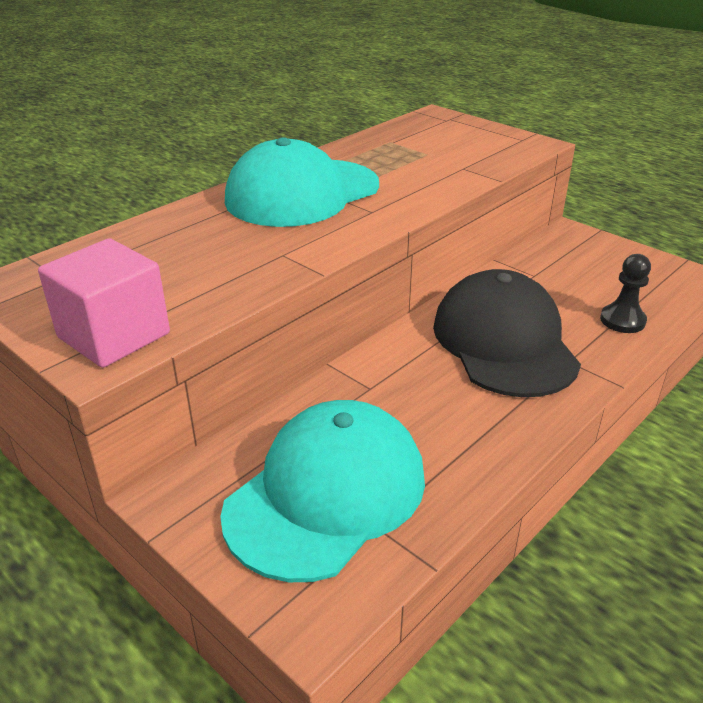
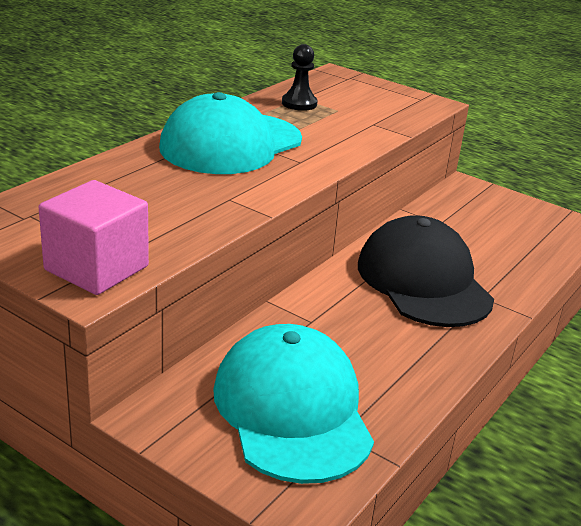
camera: 10 degrees left, 5 degrees down
turquoise cap [220,400,425,582] -> turquoise cap turned 45 degrees counterclockwise [213,324,374,484]
black pawn [600,254,651,333] -> black pawn moved to [282,44,318,111]

